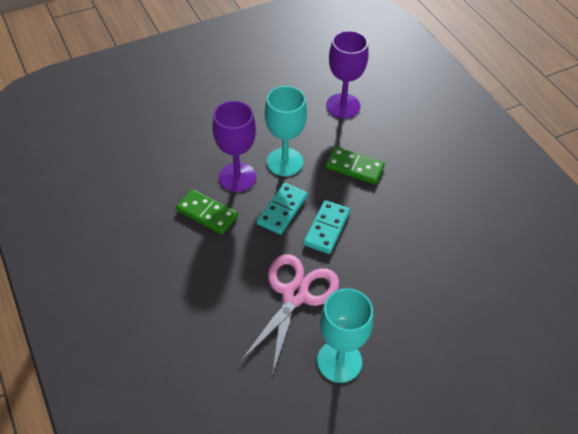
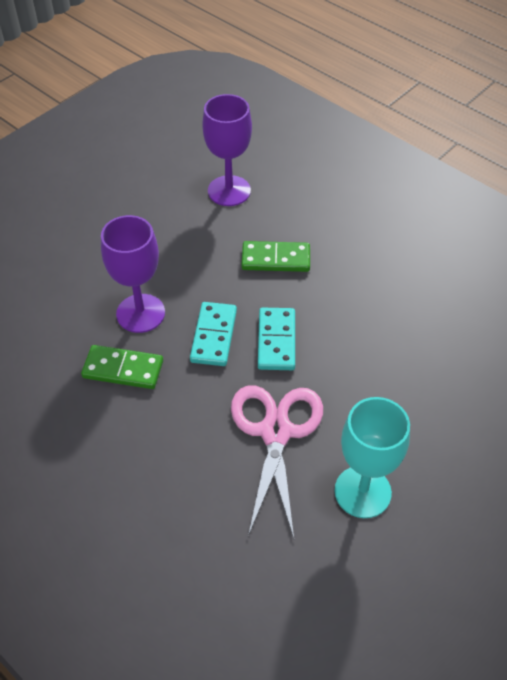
camera: 20 degrees left, 0 degrees up
turquoise goblet [265,86,307,176] -> none

